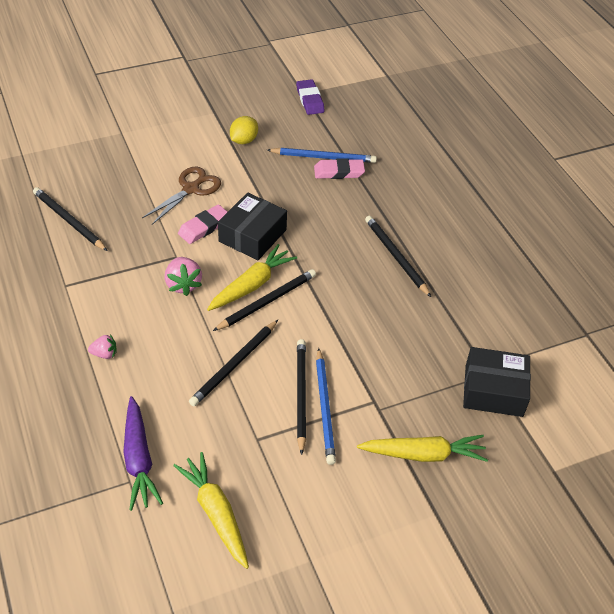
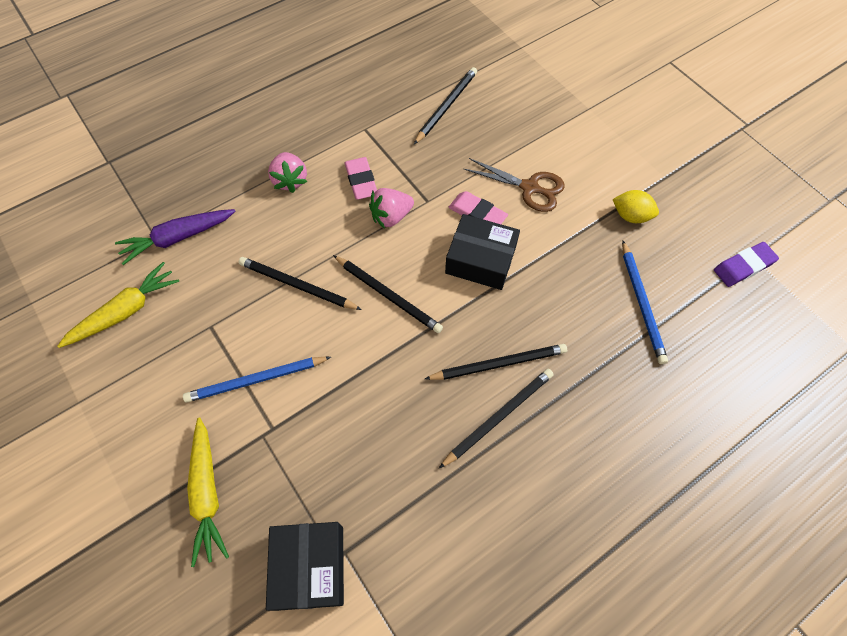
camera: 80 degrees right, 15 degrees up
pink strawberry [88,334,117,359] -> pink strawberry [268,152,307,193], size x1.65
yellow carrot [207,244,297,311] -> none
black pencil [297,339,306,455] -> black pencil moved to [425,344,567,380]
pink eraser [314,158,365,179] -> pink eraser moved to [345,157,377,200]

